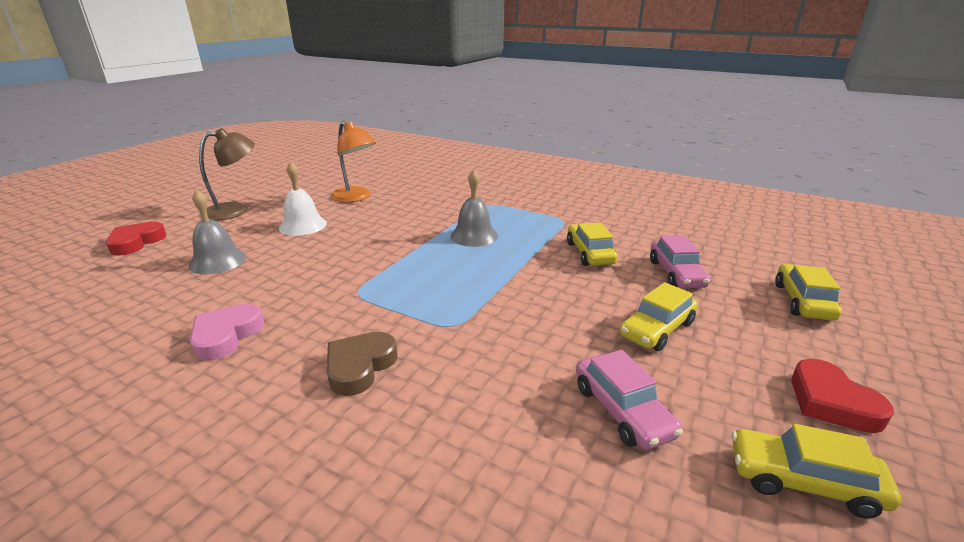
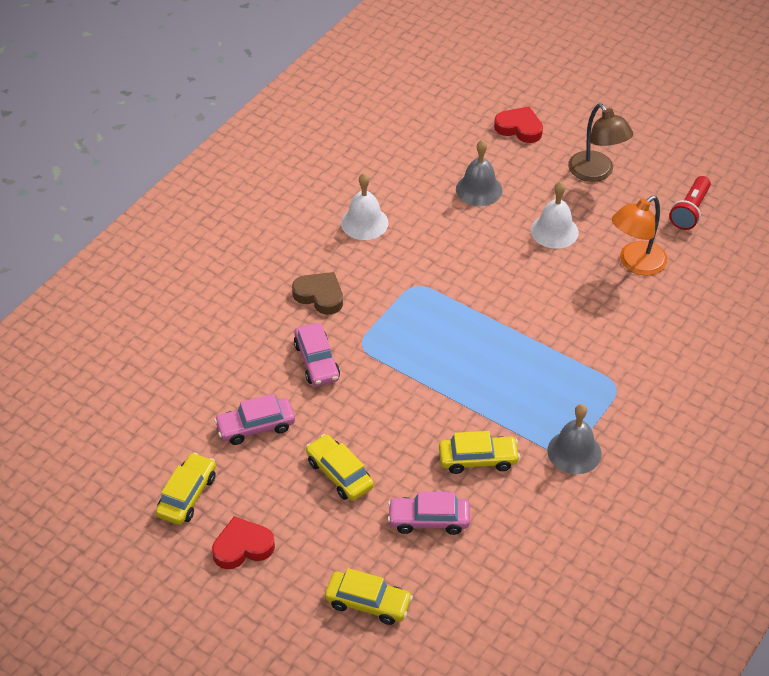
camera: 95 degrees right, 20 degrees up
pink heart [190,304,264,361] -> white bell [341,173,388,240]
grey bell [450,170,498,247] -> grey bell moved to [547,404,602,474]
none -> pink car [294,323,340,386]
none -> red flashlight [669,176,711,230]

